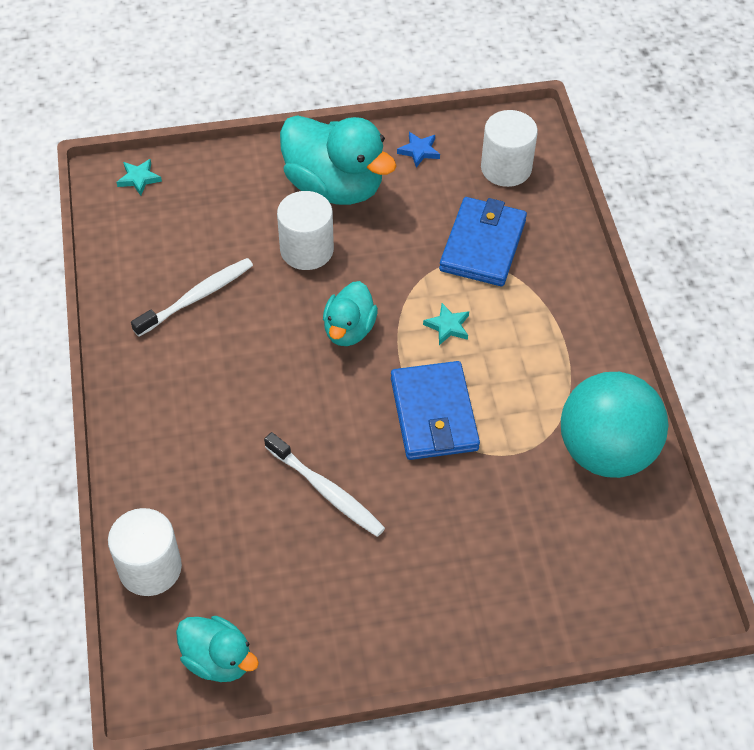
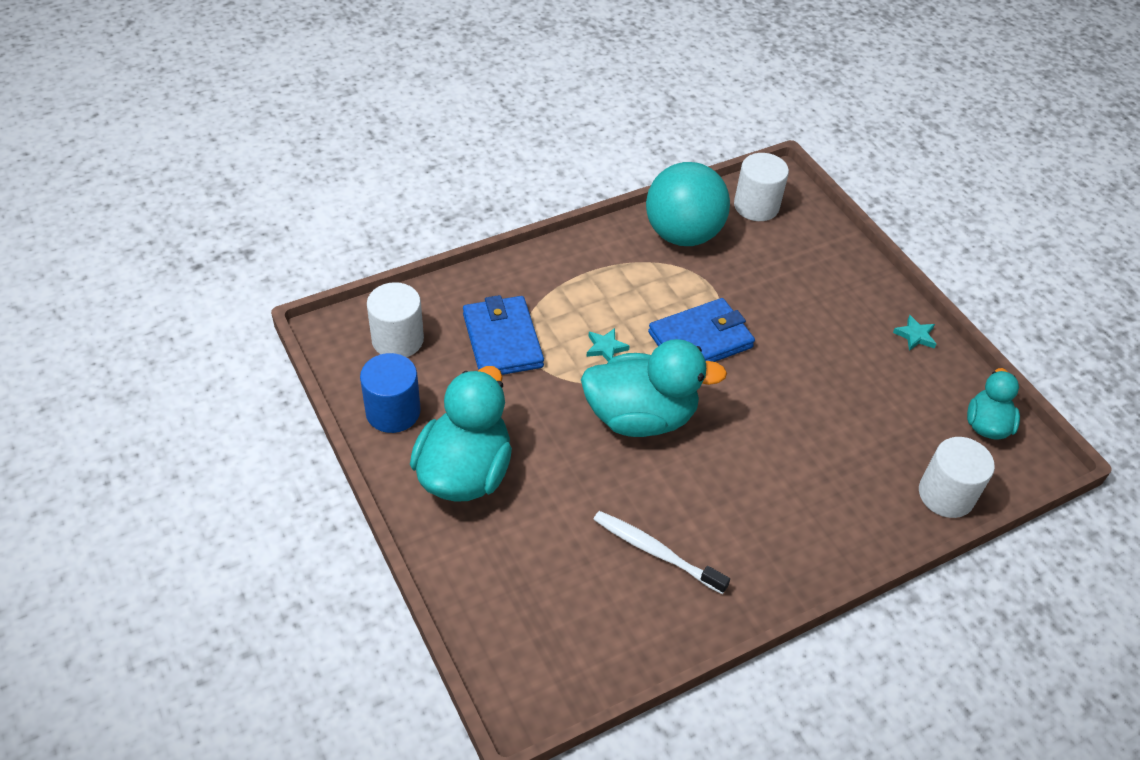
camera: 110 degrees left, 5 degrees down
turquoise star [117,159,162,196] -> turquoise star moved to [893,315,936,351]
white toothbrush [264,432,385,537] -> none
white cylinder [277,191,334,270] -> white cylinder moved to [734,153,789,221]
turquoise duck [323,281,378,346] -> turquoise duck [581,339,727,437], size x1.77
blue star [397,132,440,168] -> blue cylinder [360,353,421,433]
blue wallet [439,197,527,286] -> blue wallet turned 75 degrees clockwise [463,295,544,375]

